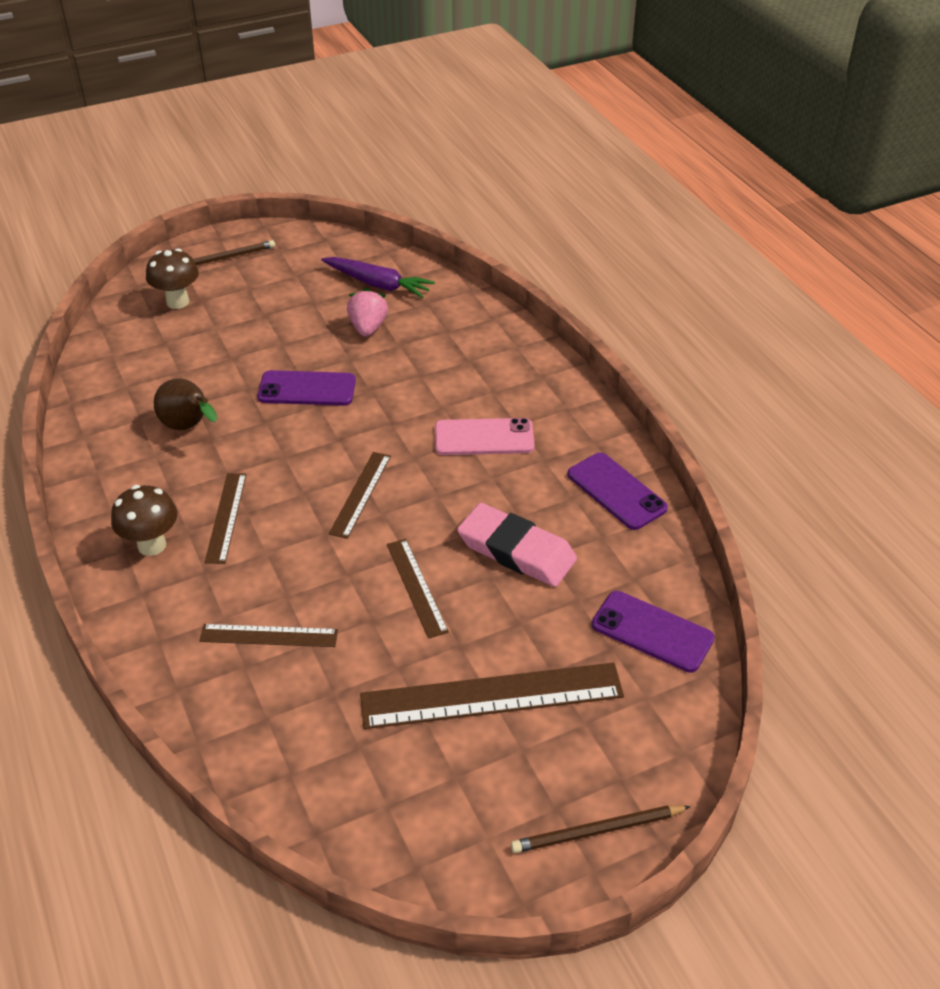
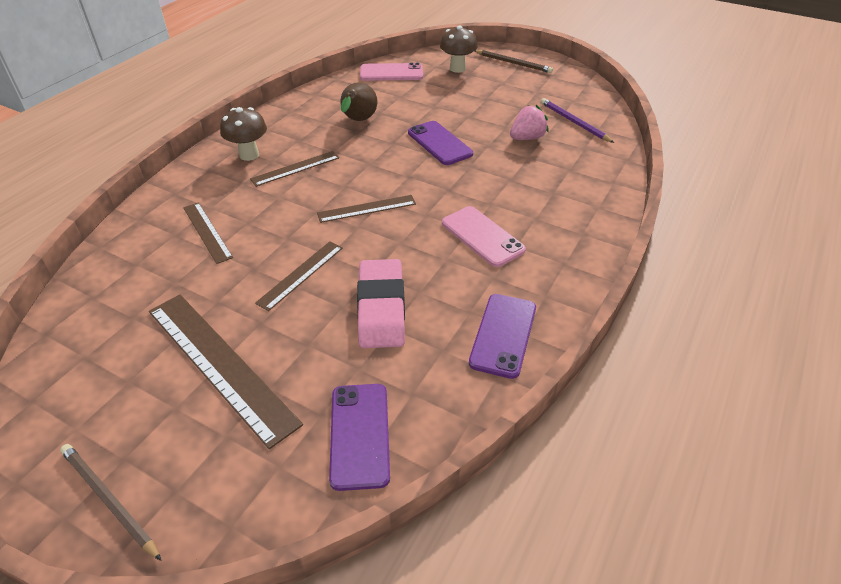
camera: 55 degrees right, 0 degrees up
purple carrot [321,257,435,298] -> purple pencil [541,98,614,143]
none -> pink phone [360,62,423,81]

